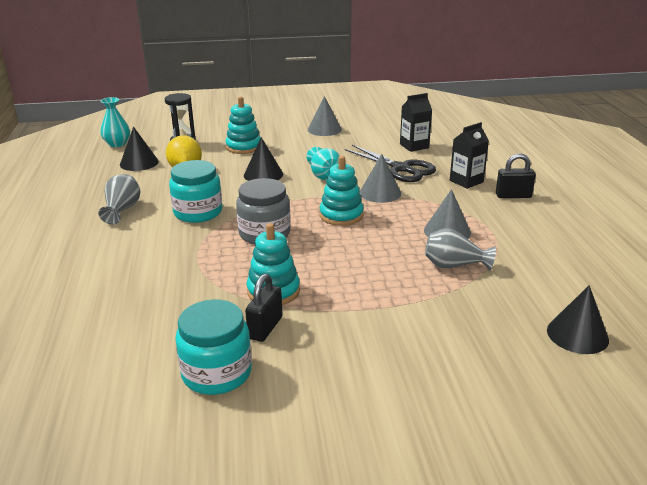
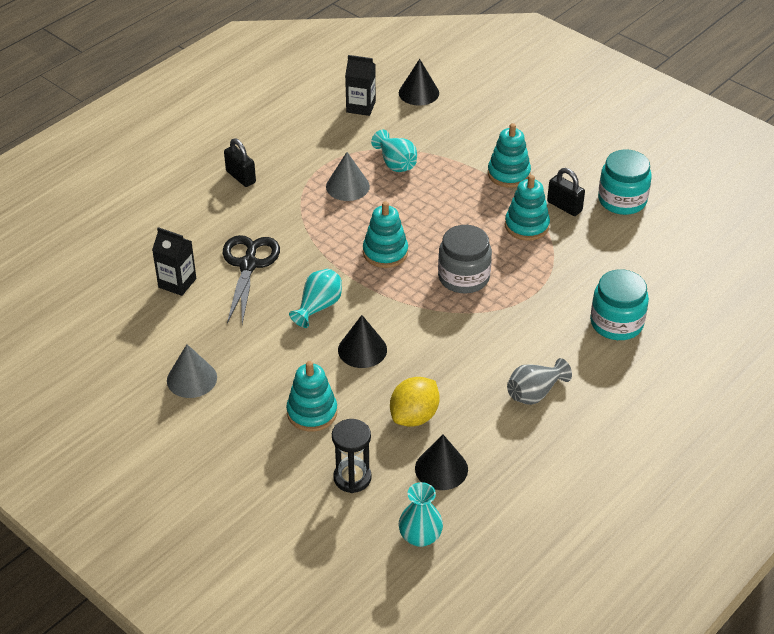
camera: 130 degrees left, 15 degrees up
turquoise jar [169,160,222,223] -> turquoise jar moved to [590,269,649,340]
black padlock [245,273,283,342] -> black padlock turned 60 degrees clockwise [547,168,585,216]
grey cone [359,154,401,203] -> none
grey vase [425,228,496,271] -> turquoise vase [371,130,417,172]
black carton [450,122,489,189] -> black carton moved to [345,55,376,116]
none -> turquoise stacking toy [488,123,531,188]

